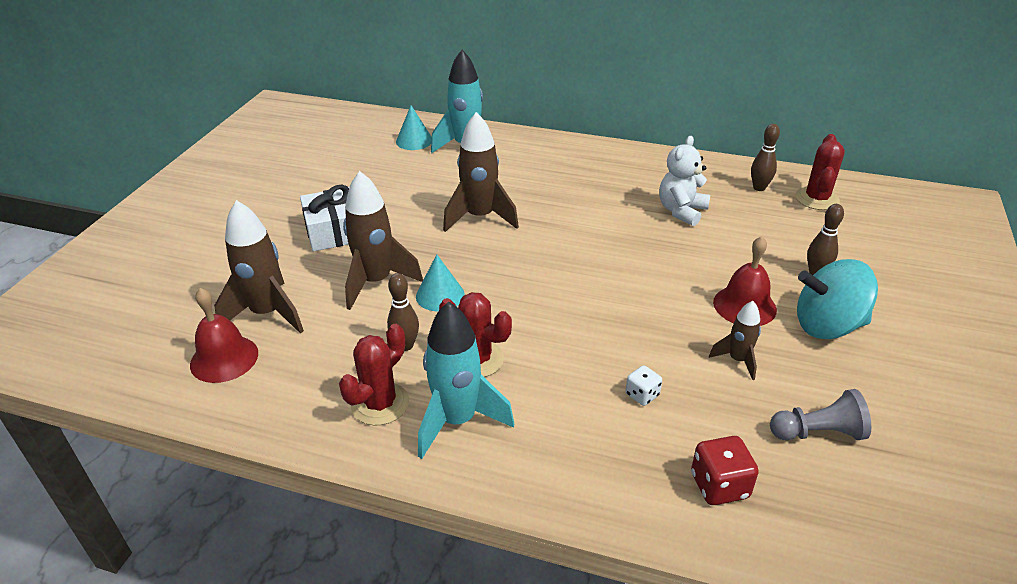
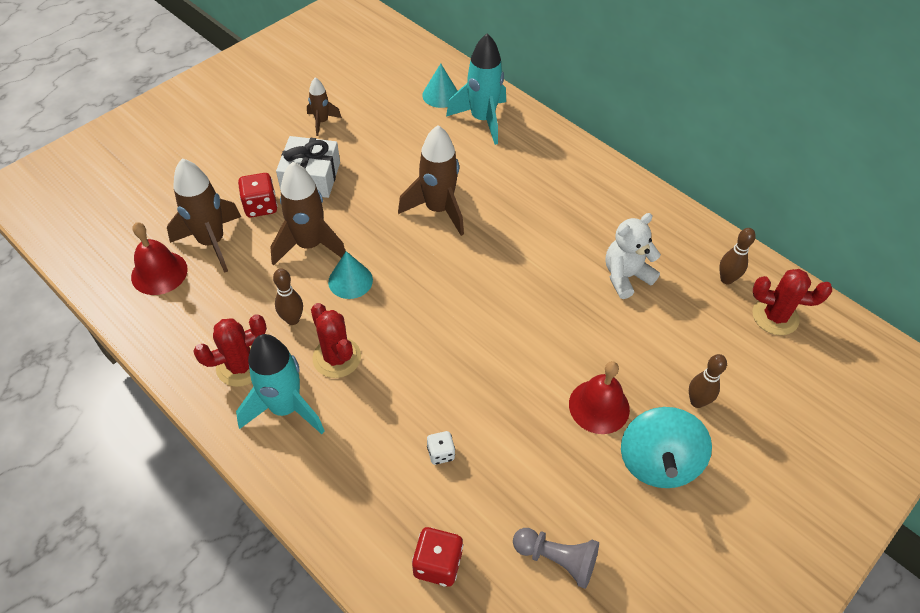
camera: 25 degrees right, 15 degrees up
brown rocket [709,301,761,380] -> brown rocket moved to [307,77,342,136]
red cactus [795,134,845,210] -> red cactus turned 60 degrees clockwise [753,269,832,335]
turquoise spinning top [797,259,878,339] -> turquoise spinning top turned 105 degrees counterclockwise [621,407,712,488]
none -> red dice [238,173,278,217]

